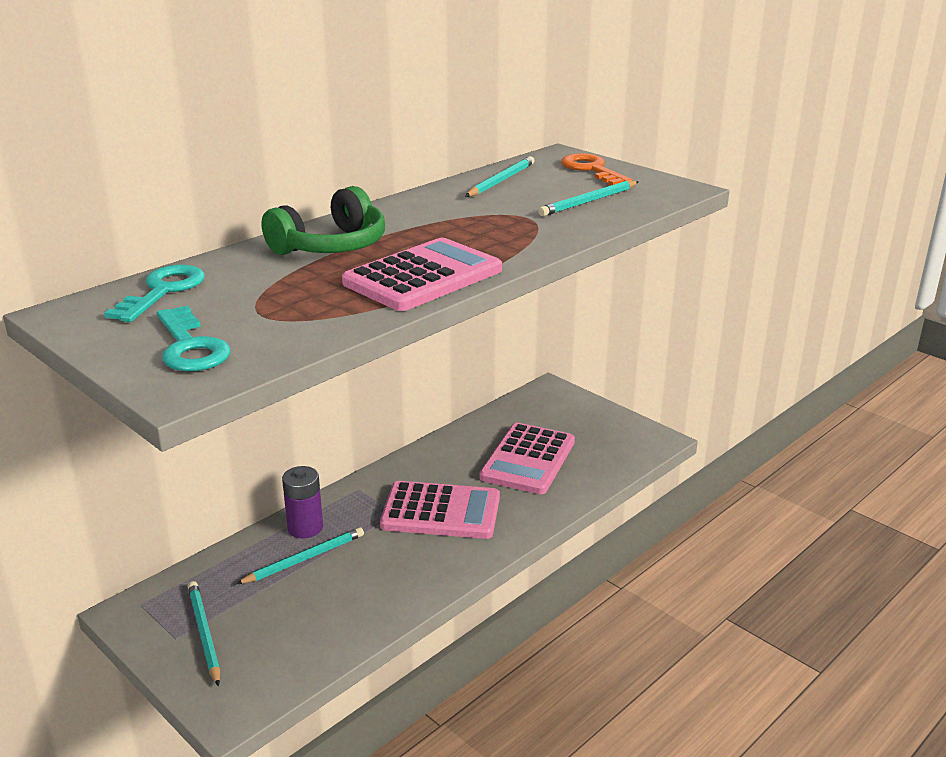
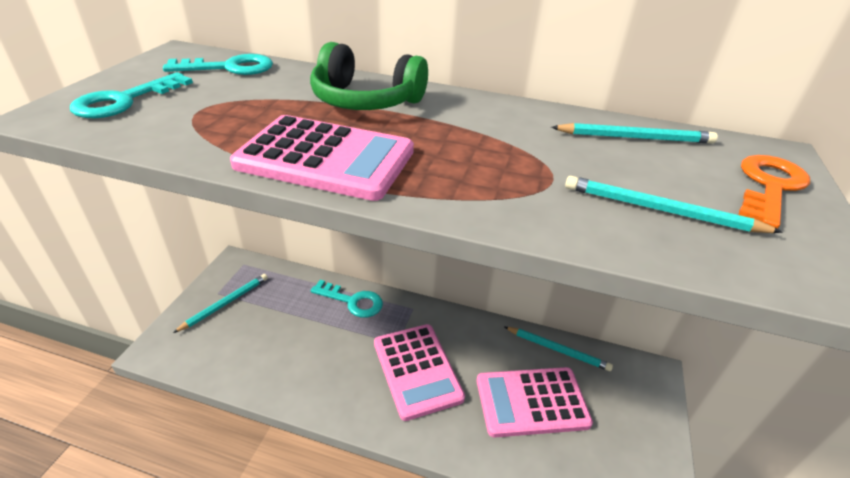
camera: 60 degrees right, 10 degrees up
turquoise pencil [236,527,364,584] -> turquoise pencil moved to [505,327,613,371]
purple battery [282,466,323,538] -> turquoise key [310,280,383,318]

